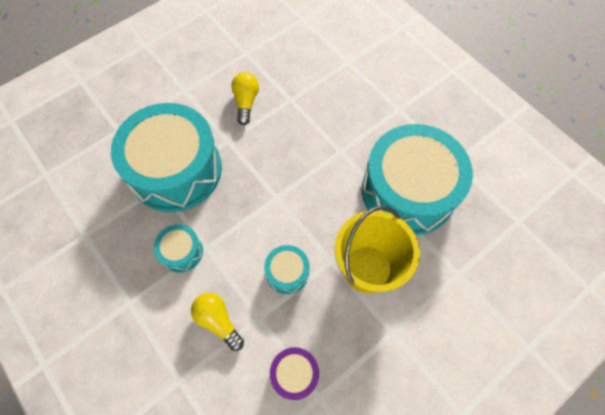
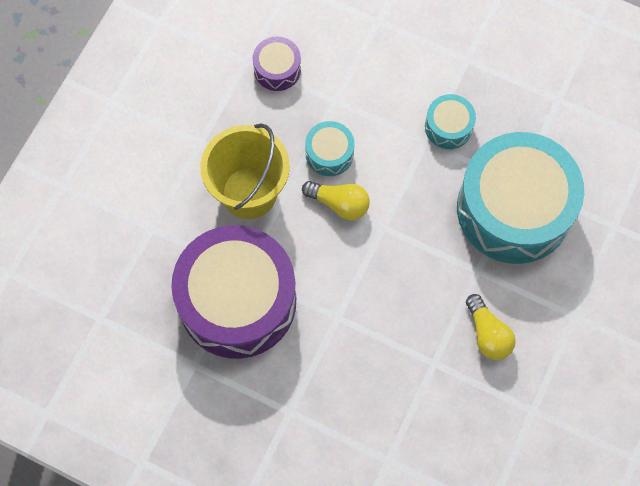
camera: 155 degrees right, 5 degrees up
yellow light bulb [191,293,244,351] -> yellow light bulb moved to [302,181,370,220]
turquoise drum [362,124,473,235] -> purple drum [171,225,296,359]

